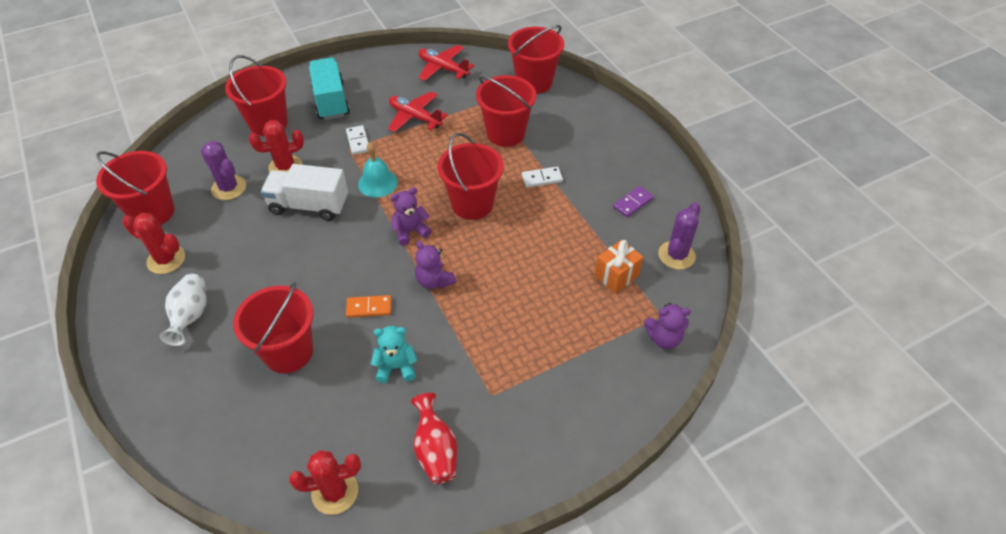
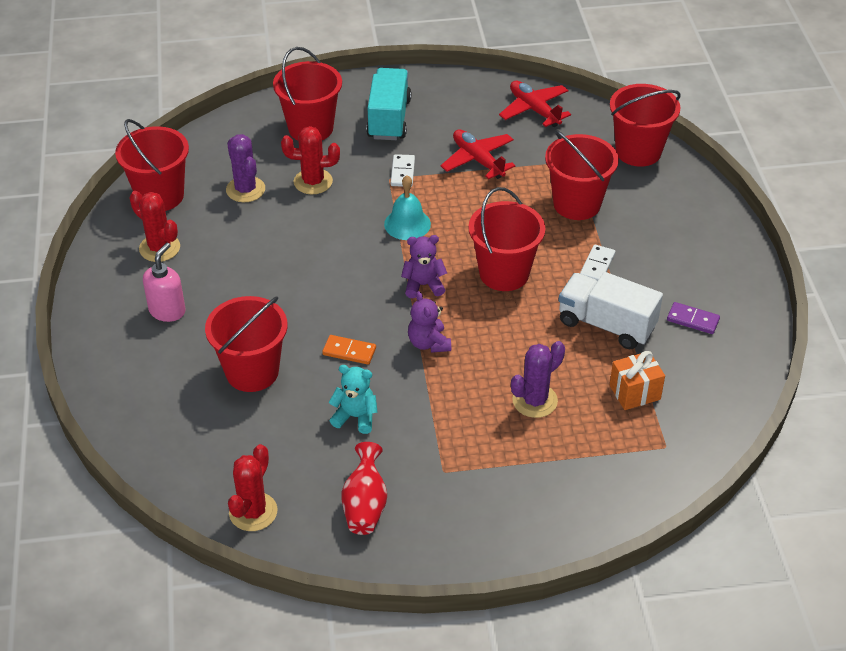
camera: 20 degrees right, 5 degrees down
white vase [160,274,206,346] -> pink soap dispenser [143,243,186,322]
white truck [261,164,348,221] -> white truck moved to [558,272,663,349]
red cactus [289,450,361,515] -> red cactus turned 75 degrees counterclockwise [228,444,278,531]
white domino [522,167,563,188] -> white domino turned 75 degrees counterclockwise [580,244,615,281]
purple domino [613,186,654,217] -> purple domino turned 45 degrees clockwise [667,302,720,334]
purple teddy bear [644,303,691,349] -> none
purple cactus [658,202,700,270] -> purple cactus moved to [511,341,565,418]

